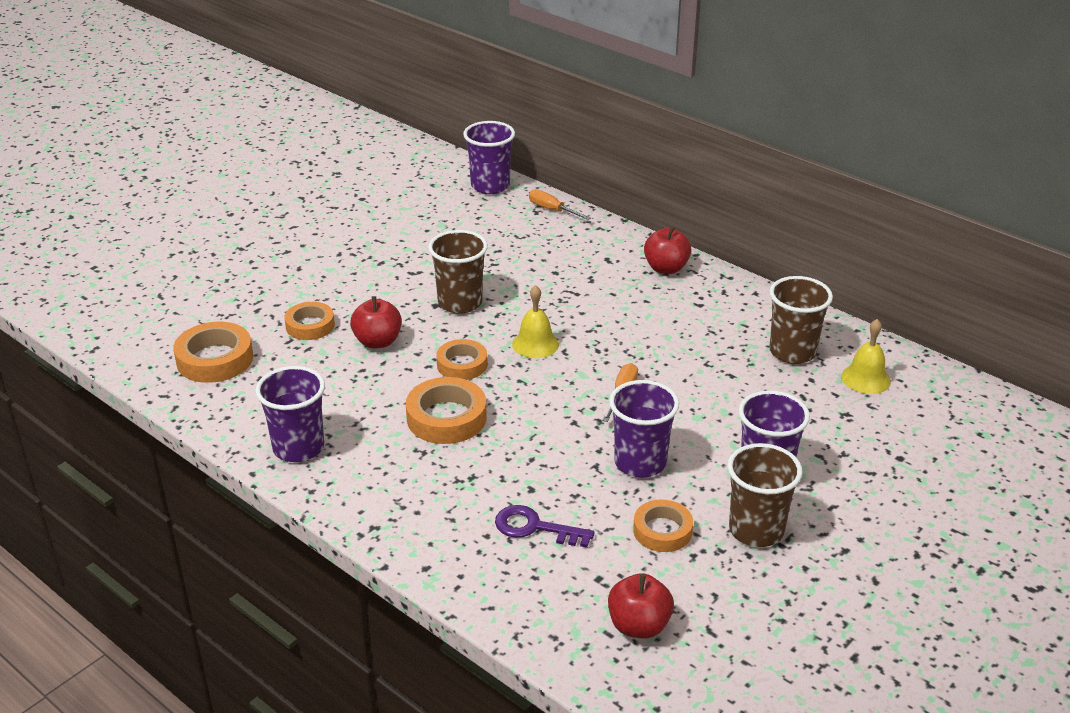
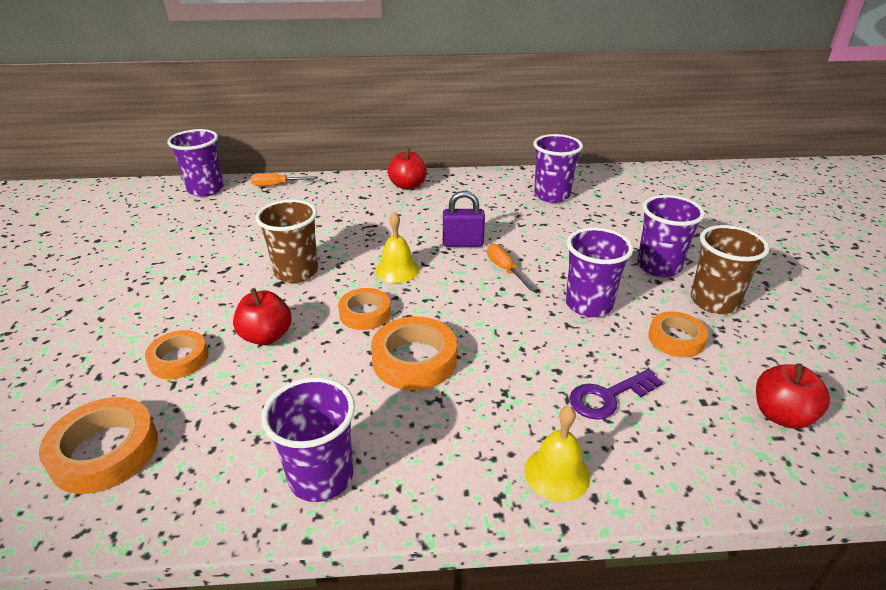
camera: 45 degrees left, 0 degrees up
brown cup [769,276,833,364] -> purple cup [533,134,583,203]
yellow bell [841,319,891,394] -> yellow bell moved to [525,406,590,502]
none -> purple padlock [443,191,485,247]

